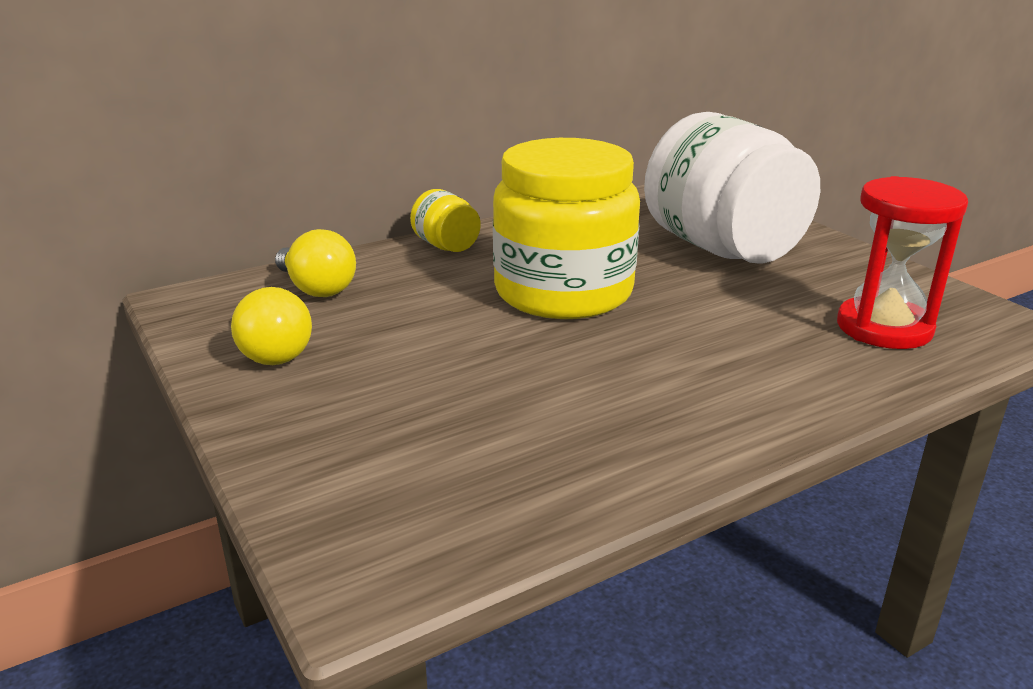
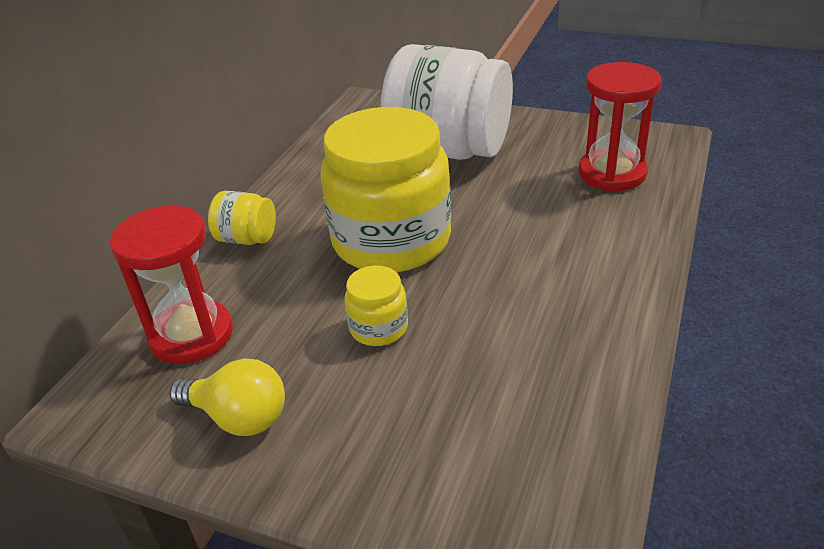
camera: 35 degrees left, 10 degrees up
yellow light bulb [275,229,356,297] -> red hourglass [110,205,233,364]
none -> yellow jar [344,266,408,346]

